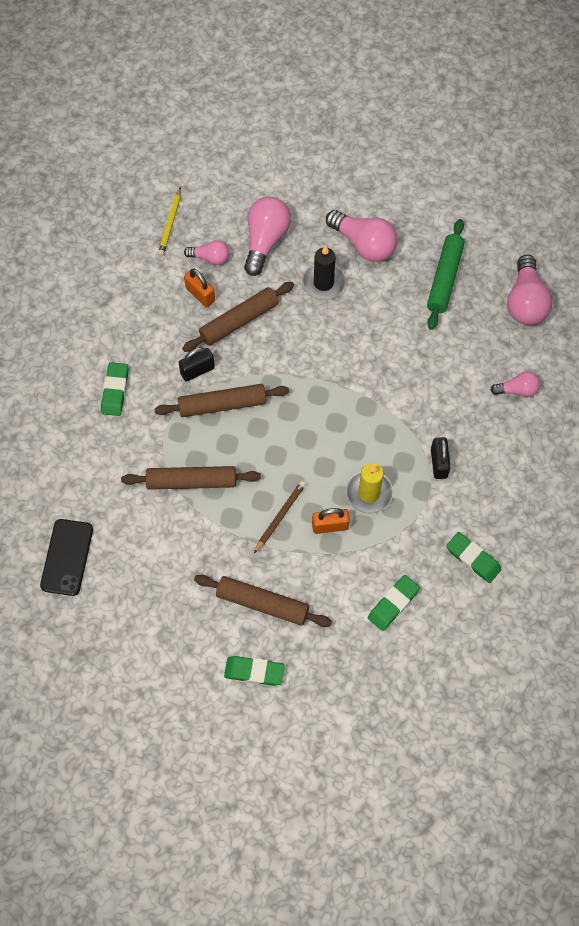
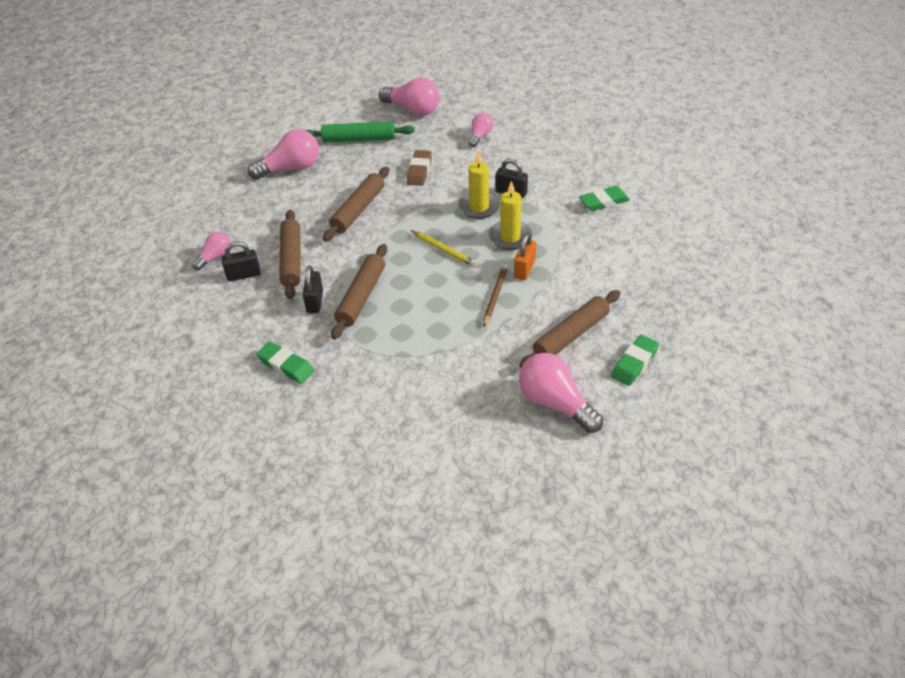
camera: 60 degrees left, 20 degrees down
black phone [40,519,93,596] -> none
brown rolling pin [121,466,261,490] -> brown rolling pin moved to [323,167,389,242]
yellow pencil [158,187,181,256] -> yellow pencil moved to [411,230,476,267]
orange padlock [184,269,215,308] -> black padlock [221,241,261,281]
pink light bulb [244,196,291,276] -> pink light bulb moved to [519,353,603,433]
brown pencil [254,481,306,553] -> brown pencil turned 45 degrees clockwise [483,264,508,327]
black candle [302,245,346,300] -> none
green eraser [368,575,420,631] -> none
green rolling pin [427,219,465,330] -> green rolling pin turned 45 degrees counterclockwise [305,122,415,142]
none -> brown eraser [407,150,432,186]
none -> yellow candle [458,151,500,219]

